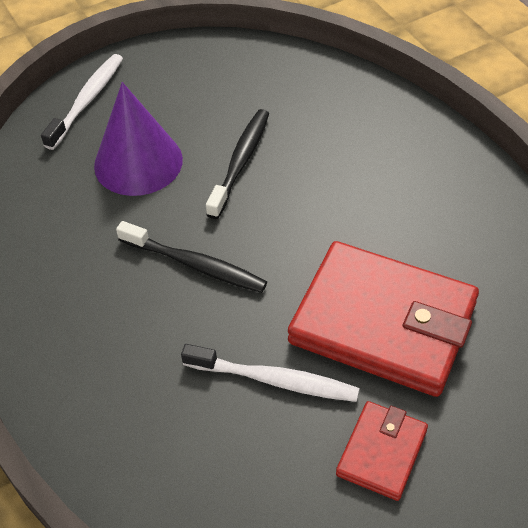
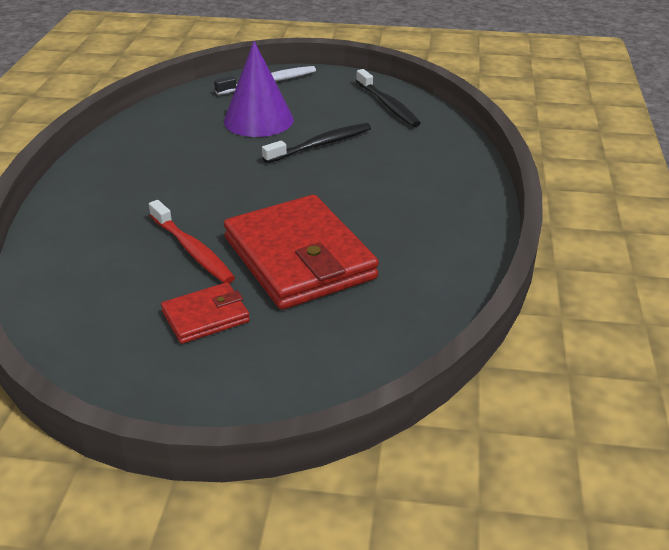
camera: 35 degrees right, 15 degrees down
black toothbrush [116,221,267,293] -> black toothbrush moved to [356,69,421,127]
white toothbrush [181,344,360,402] -> red toothbrush [149,200,235,283]

